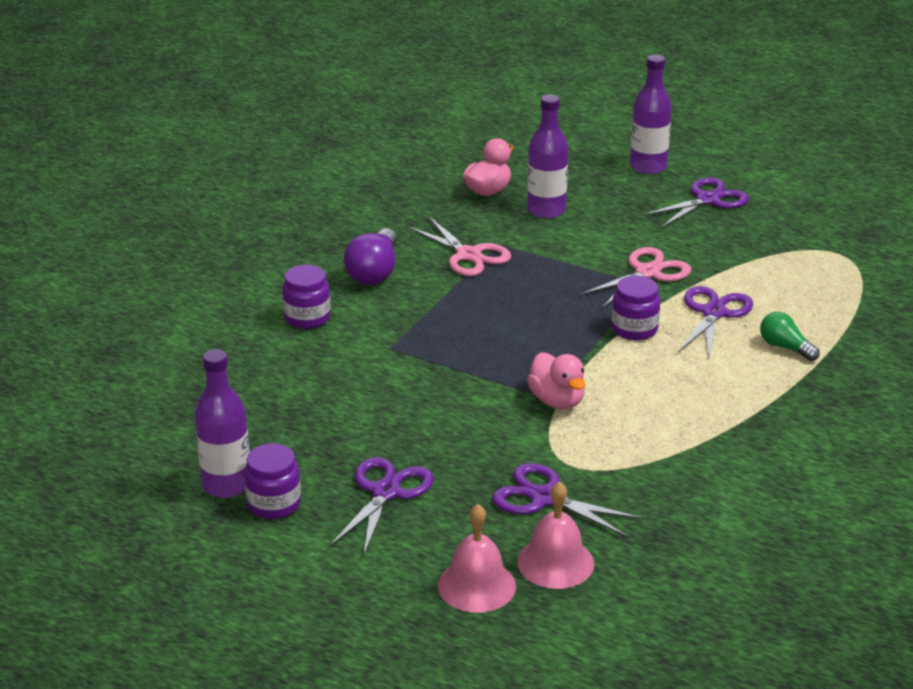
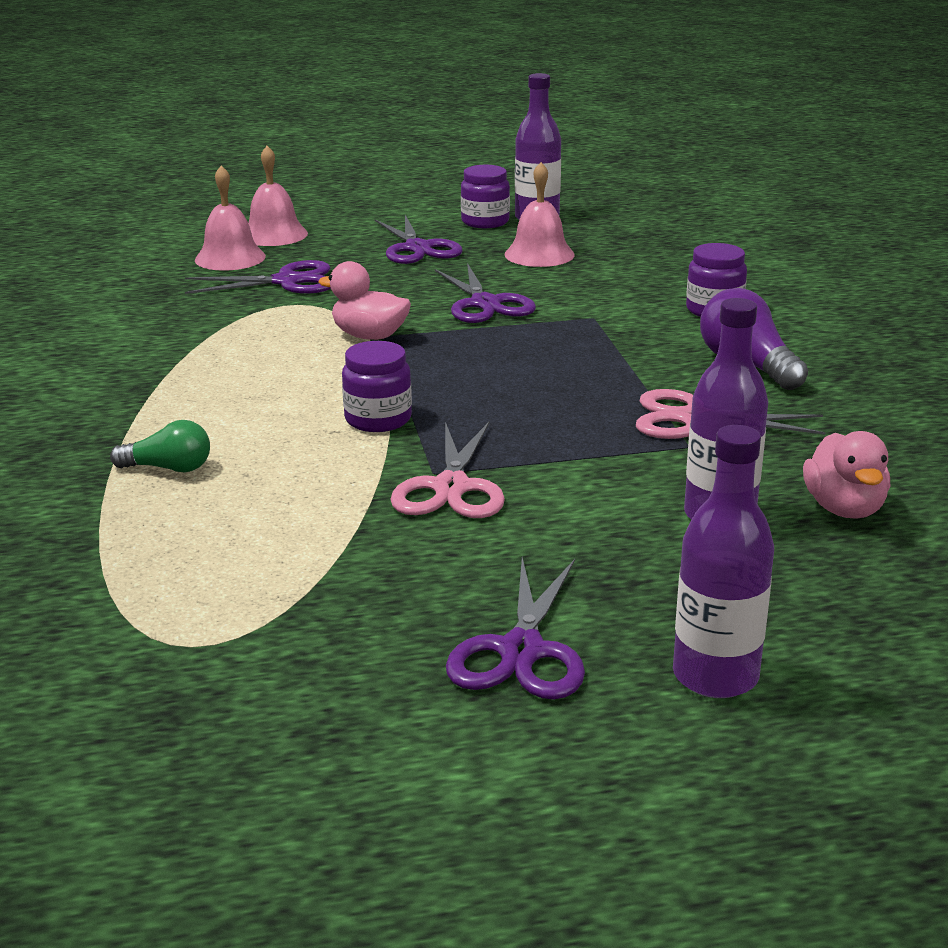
camera: 140 degrees right, 5 degrees down
purple scissors [678,286,753,358] -> purple scissors moved to [434,263,536,323]
none -> pink bell [505,162,575,267]

